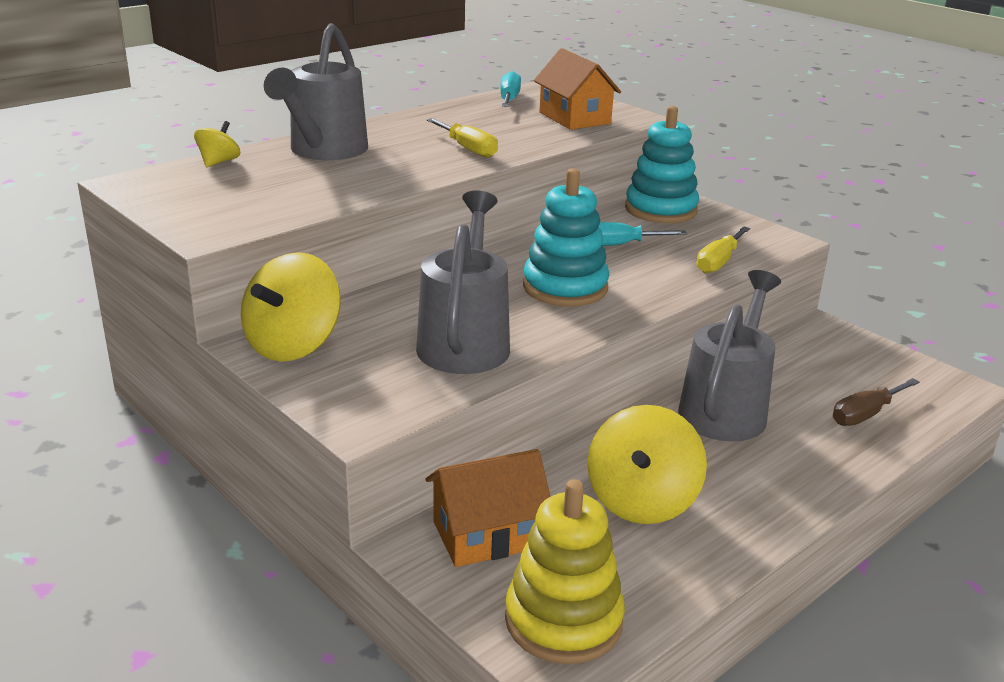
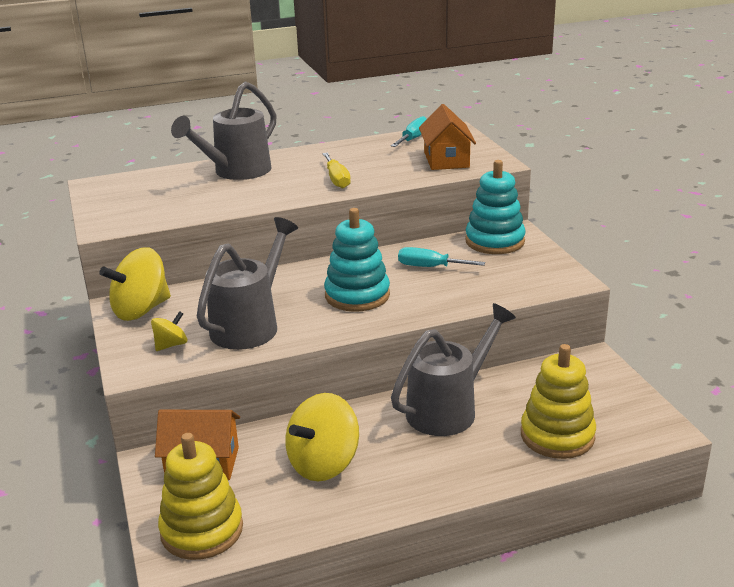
camera: 25 degrees right, 0 degrees up
yellow spinning top [194,121,240,167] -> yellow spinning top moved to [151,311,187,351]
yellow screwdriver [696,226,750,273] -> none
brown screwdriver [833,378,919,426] -> yellow stacking toy [521,344,596,459]

